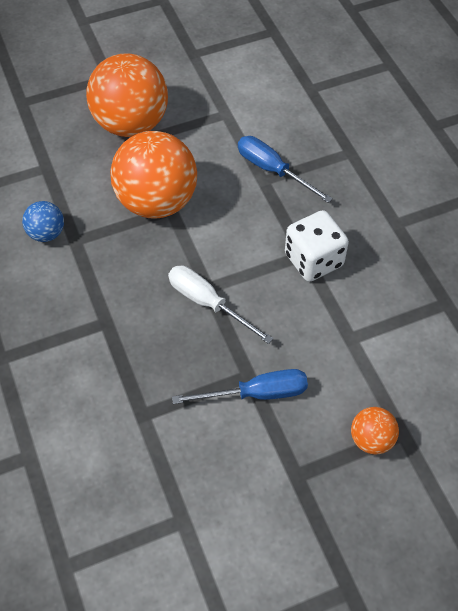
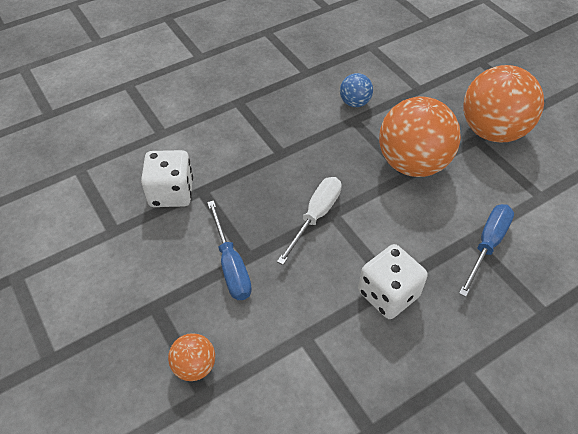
camera: 80 degrees right, 5 degrees down
none -> white dice [141,150,193,207]

